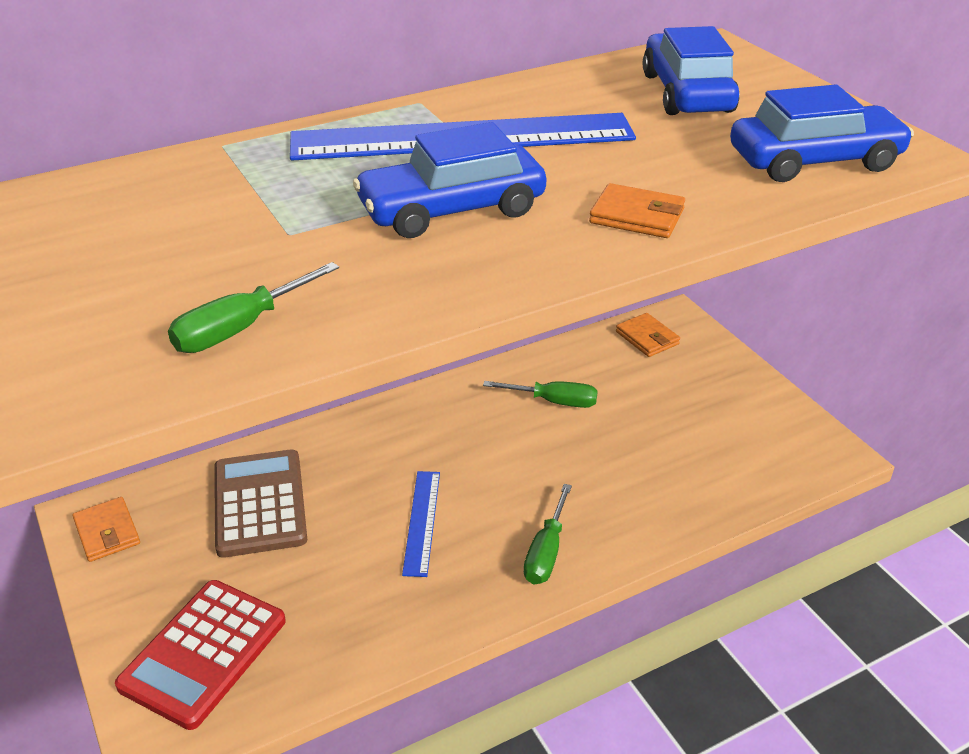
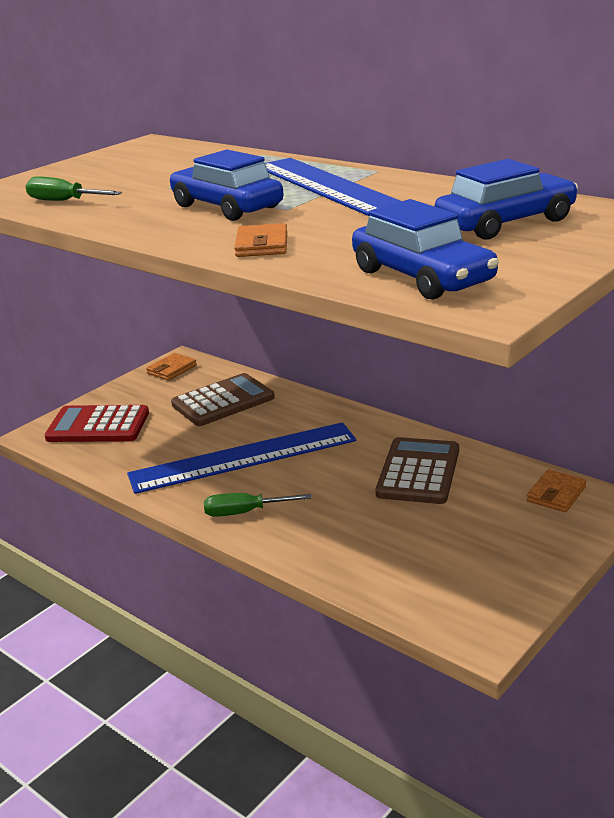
camera: 70 degrees right, 10 degrees down
blue ruler [402,471,440,577] -> blue ruler [127,422,356,494], size x2.13
green screwdriver [483,381,598,408] -> brown calculator [375,437,459,504]

